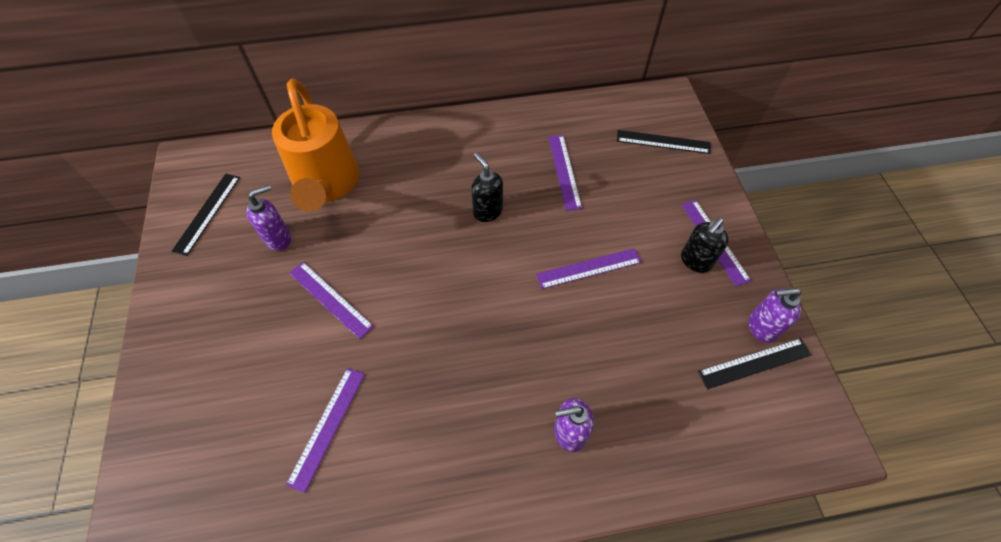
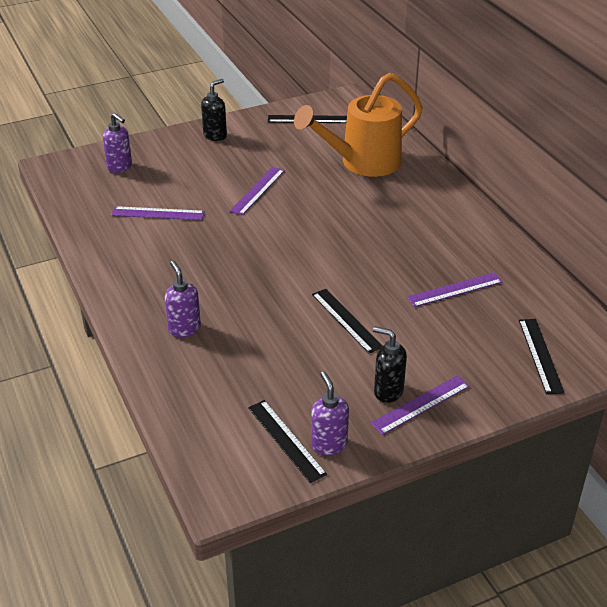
camera: 75 degrees right, 20 degrees down
purple soap dispenser [247,185,291,251] -> purple soap dispenser moved to [103,113,132,173]
black soap dispenser [471,153,503,222] -> black soap dispenser moved to [201,79,227,141]
purple ruler [536,248,642,289] -> black ruler [312,289,383,353]

